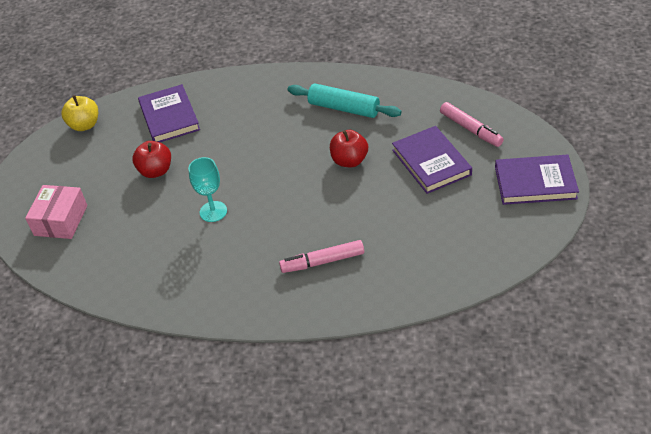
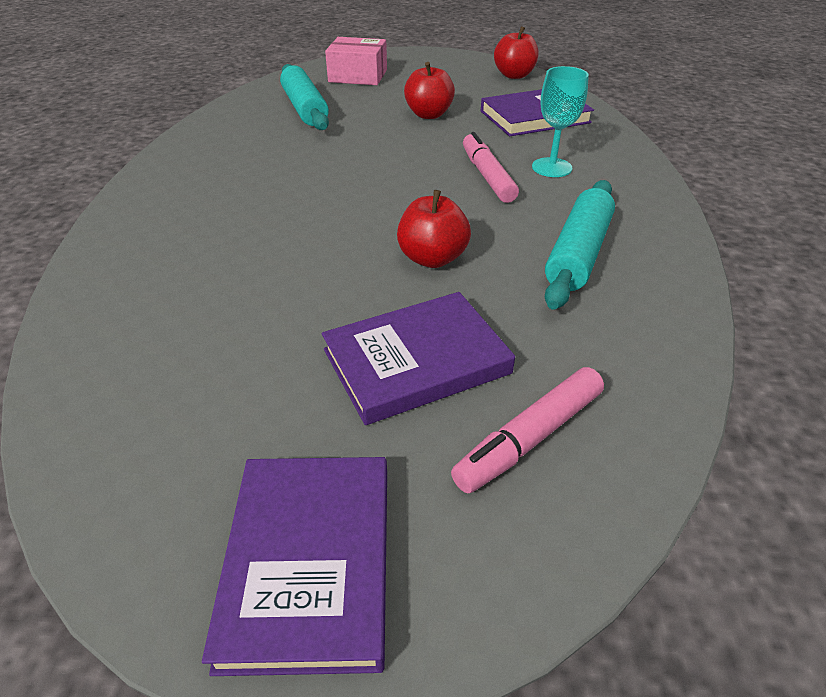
camera: 85 degrees right, 5 degrees down
yellow apple [61,95,98,131] -> red apple [494,26,539,79]
turquoise goblet [188,157,227,222] -> turquoise goblet moved to [532,66,589,177]
pink marker [279,240,364,273] -> pink marker moved to [463,132,519,203]
none -> turquoise rolling pin [280,64,329,130]

